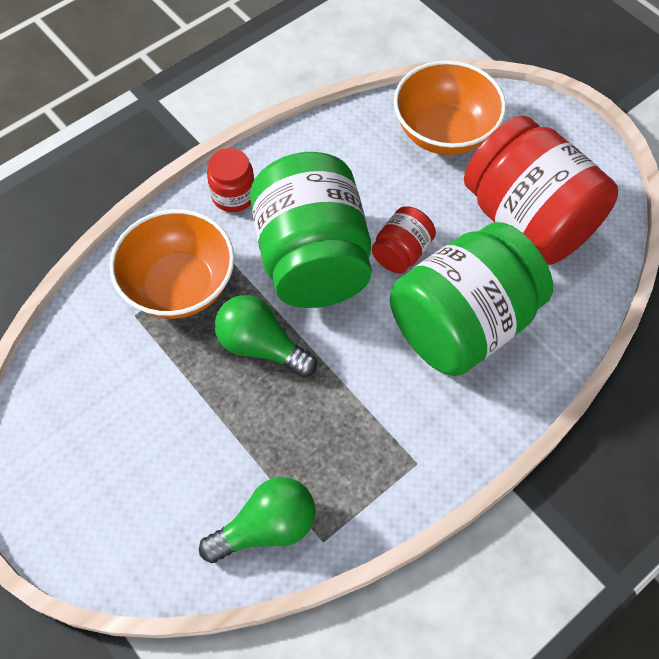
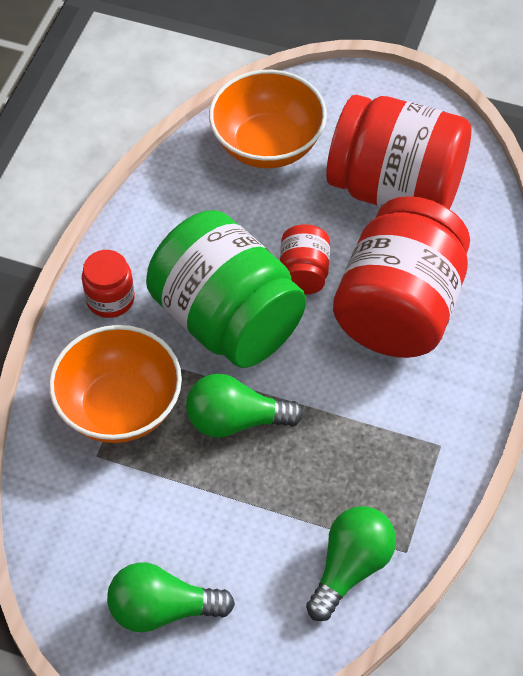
camera: 30 degrees left, 5 degrees down
green jar [390,222,553,376] -> red jar [333,196,470,358]
none -> green light bulb [107,562,235,632]

